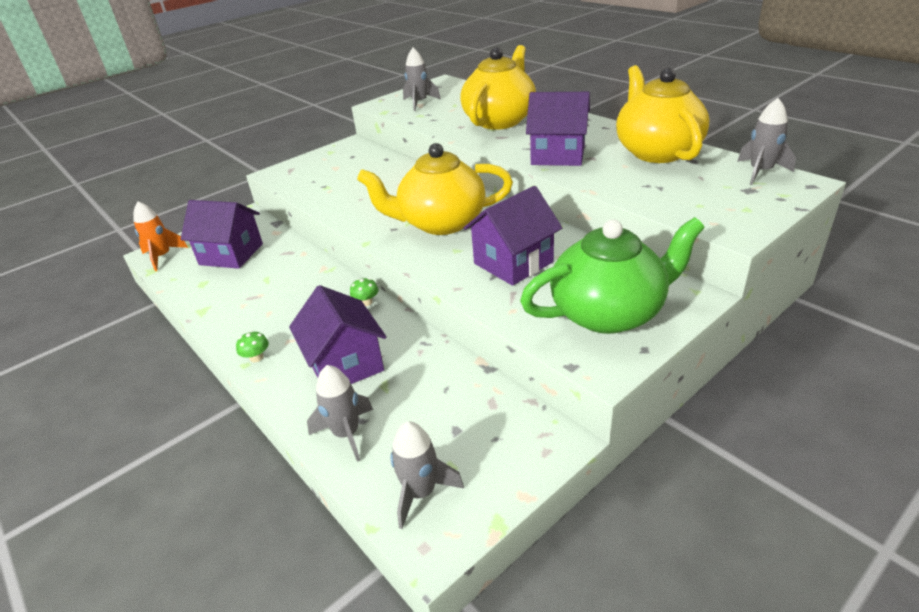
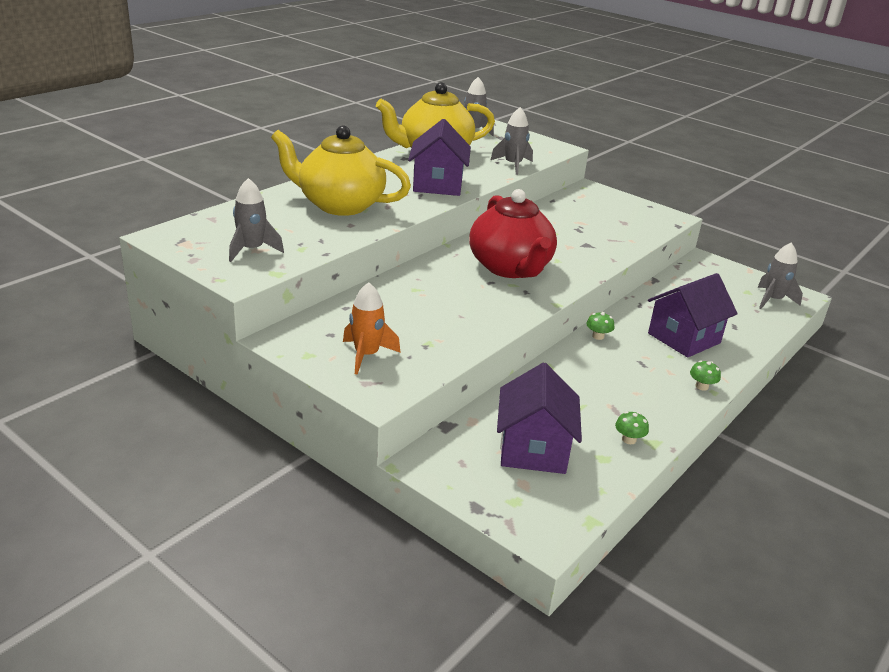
camera: 105 degrees left, 5 degrees down
orange rocket [133,201,188,271] -> orange rocket moved to [343,282,401,375]
grey rocket [307,365,373,462] -> grey rocket moved to [491,107,533,175]
yellow teapot [357,143,513,235] -> red teapot [469,189,557,278]
purple house [464,186,562,286] -> none
green teapot [520,217,705,334] -> none
none -> green mushroom [615,411,649,444]

